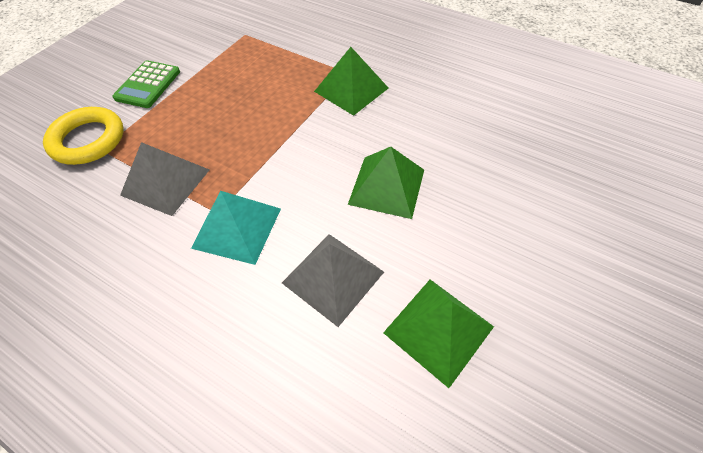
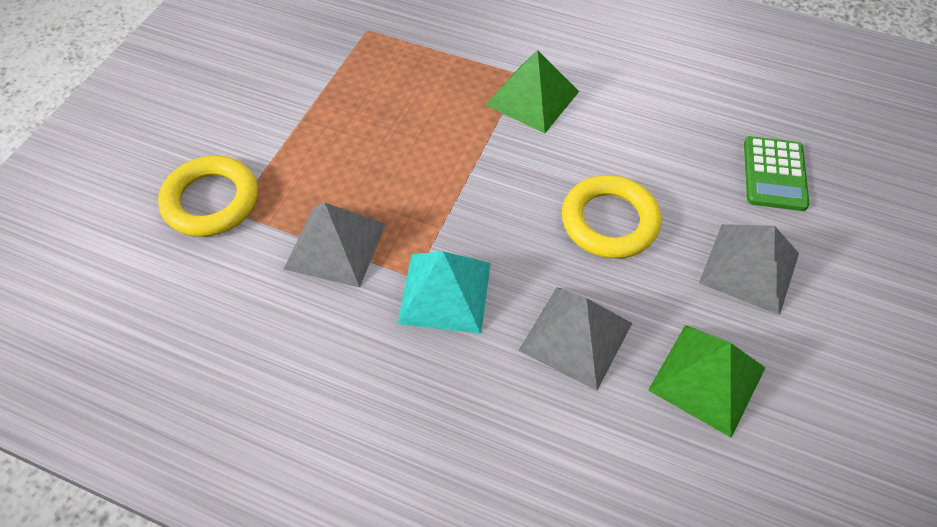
camera: 10 degrees left, 0 degrees up
green calculator [112,60,180,108] -> green calculator moved to [744,136,810,211]
green pyramid [348,147,424,219] -> yellow ring [562,175,661,259]
none -> grey pyramid [699,224,799,315]

